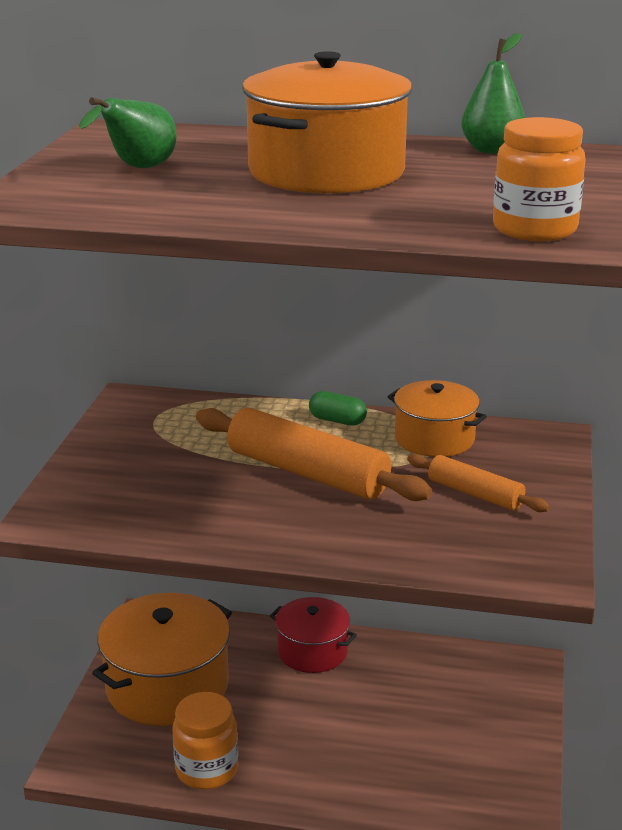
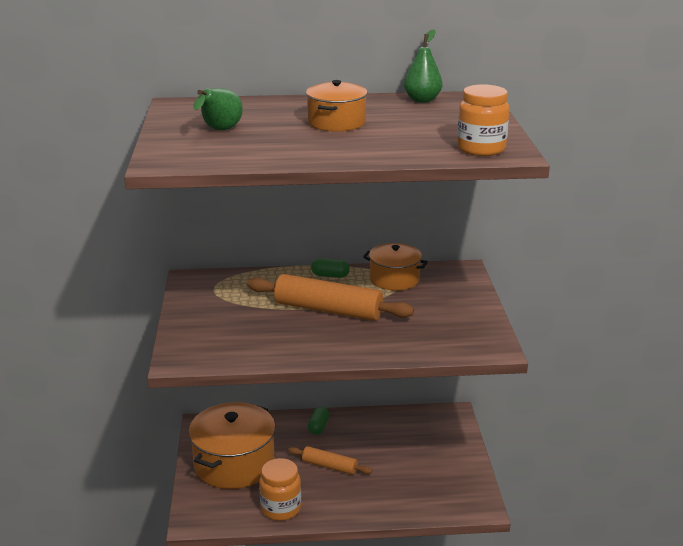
camera: 15 degrees left, 0 degrees up
orange pot [242,51,412,194] -> orange pot [306,80,367,132], size x0.60
red pot [270,597,357,673] -> green capsule [308,407,329,435]
orange rolling pin [407,454,550,512] -> orange rolling pin moved to [288,446,373,475]

